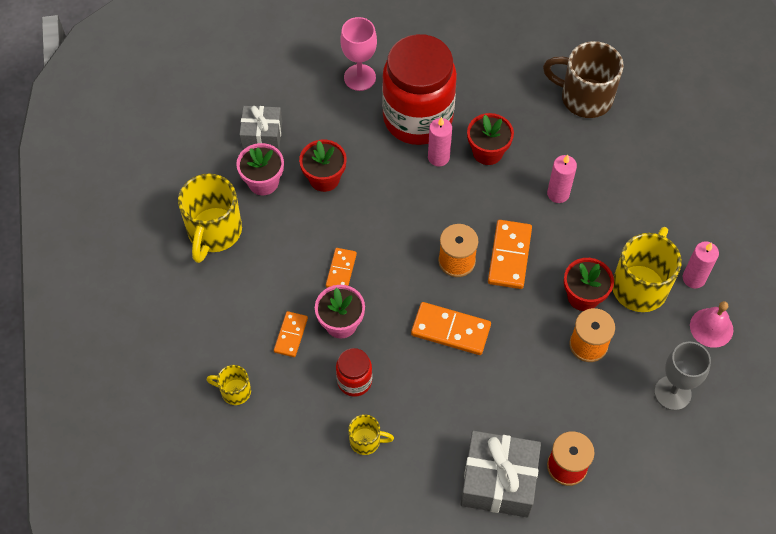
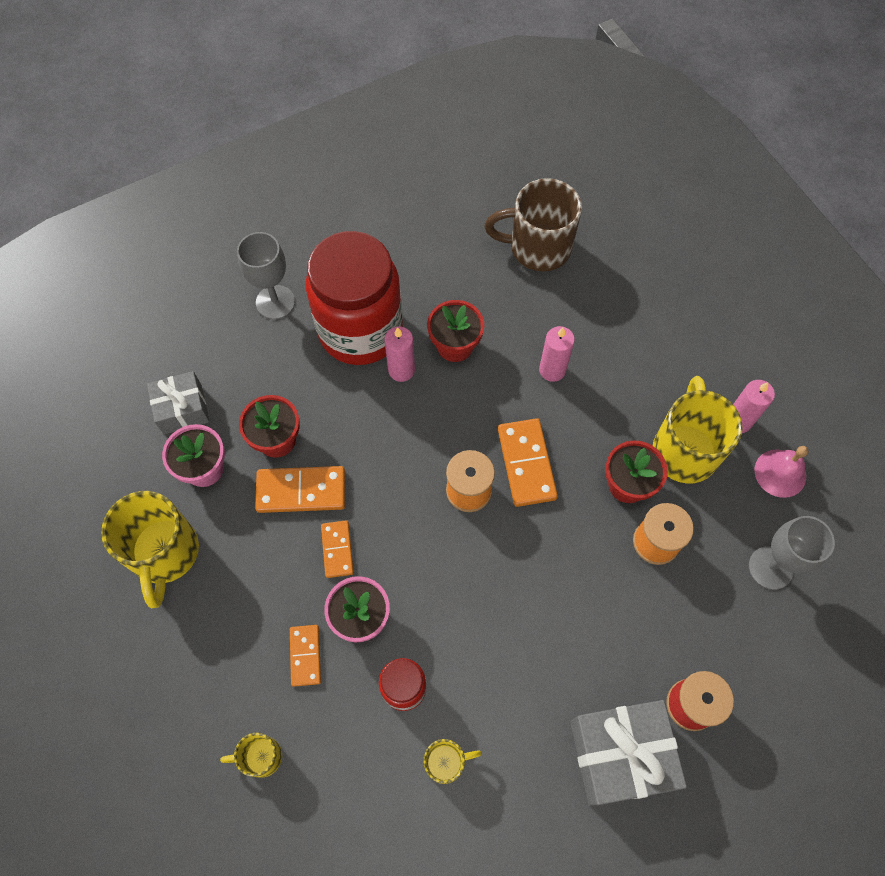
camera: 20 degrees left, 5 degrees up
pink goblet [340,17,377,91] -> grey goblet [237,232,295,319]
orange domino [411,302,491,355] -> orange domino moved to [255,466,345,513]

